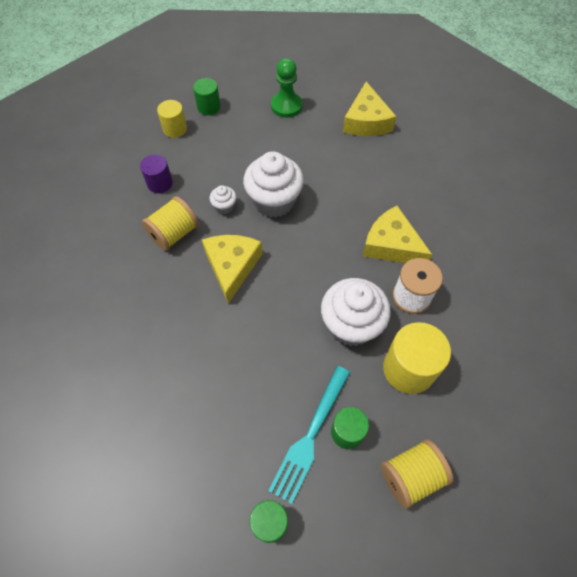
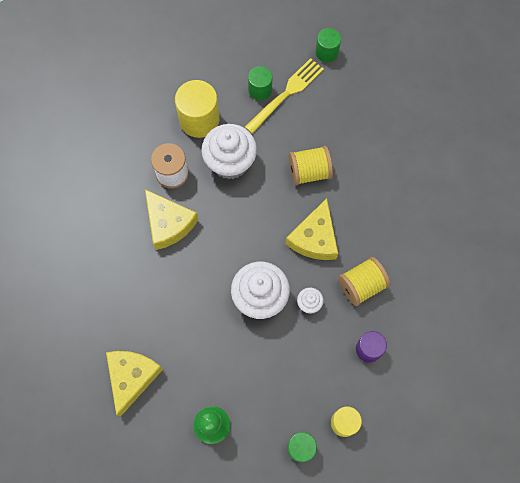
camera: 165 degrees left, 10 degrees up
turquoise fork [268,366,350,504] -> yellow fork [245,58,324,134]
yellow spool [381,439,453,509] -> yellow spool moved to [289,146,333,185]

